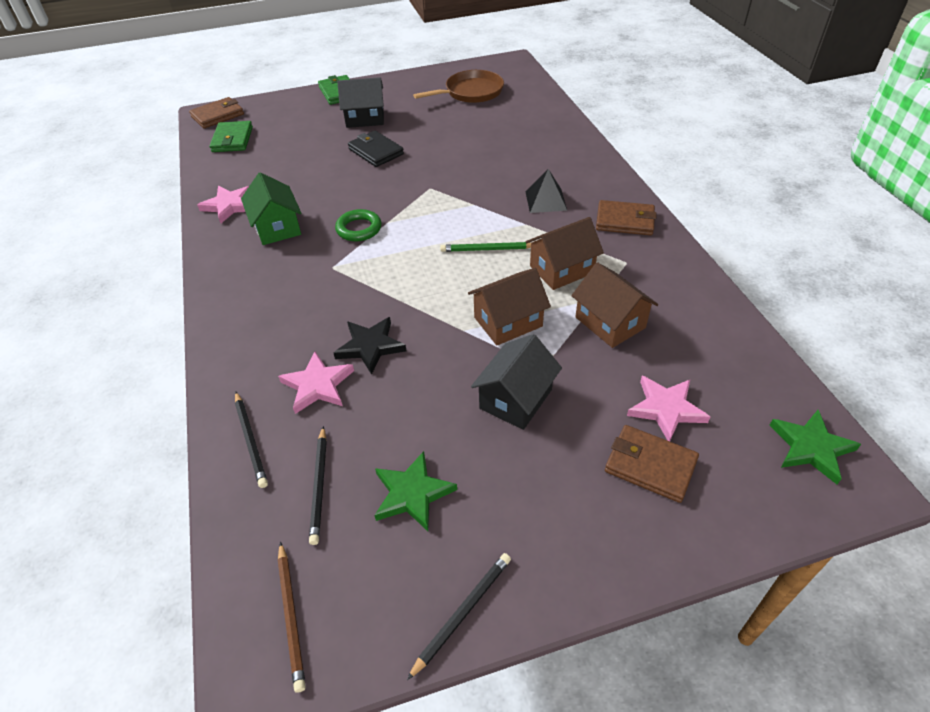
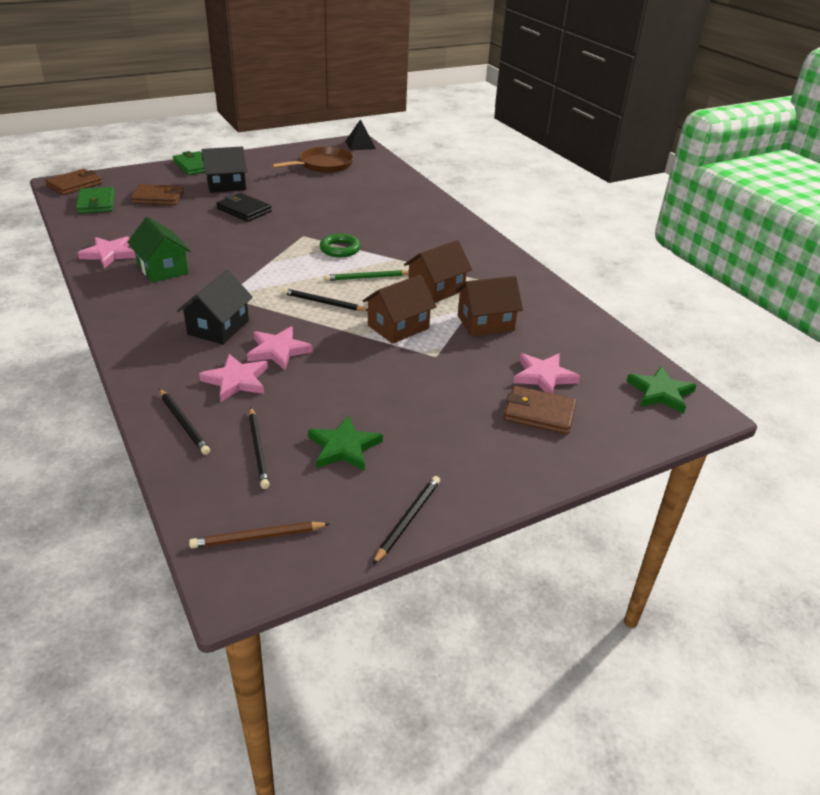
camera: 15 degrees left, 10 degrees down
brown pencil [278,542,306,693] -> brown pencil turned 105 degrees clockwise [189,522,330,548]
black star [334,317,406,375] -> pink star [247,326,313,370]
green ring [335,209,381,242] -> green ring moved to [320,233,361,257]
black house [471,334,562,430] -> black house moved to [177,270,253,344]
black pyramid [525,169,567,213] -> black pyramid moved to [345,119,376,150]
brown house [571,262,658,348] -> brown house turned 60 degrees counterclockwise [455,276,523,336]
brown wallet [596,200,657,235] -> brown wallet moved to [131,184,184,205]
none -> black pencil [282,288,368,311]

